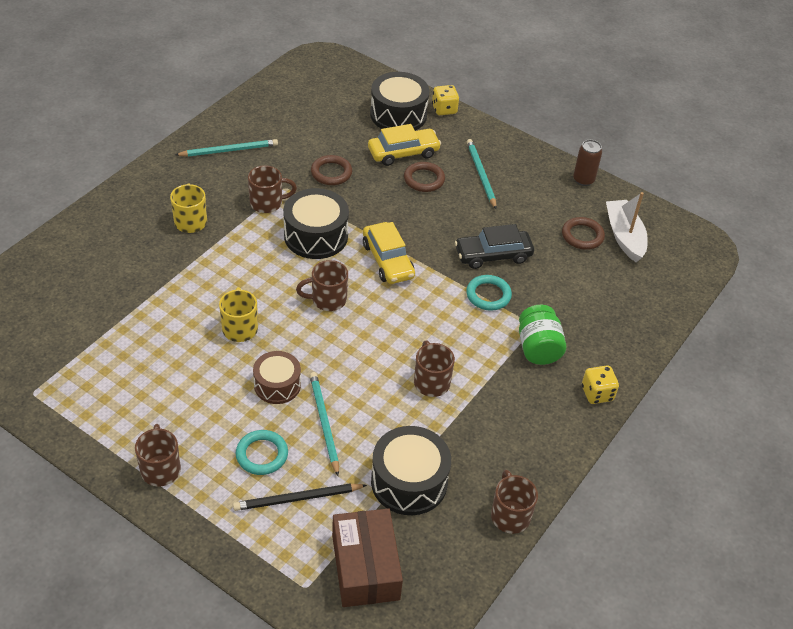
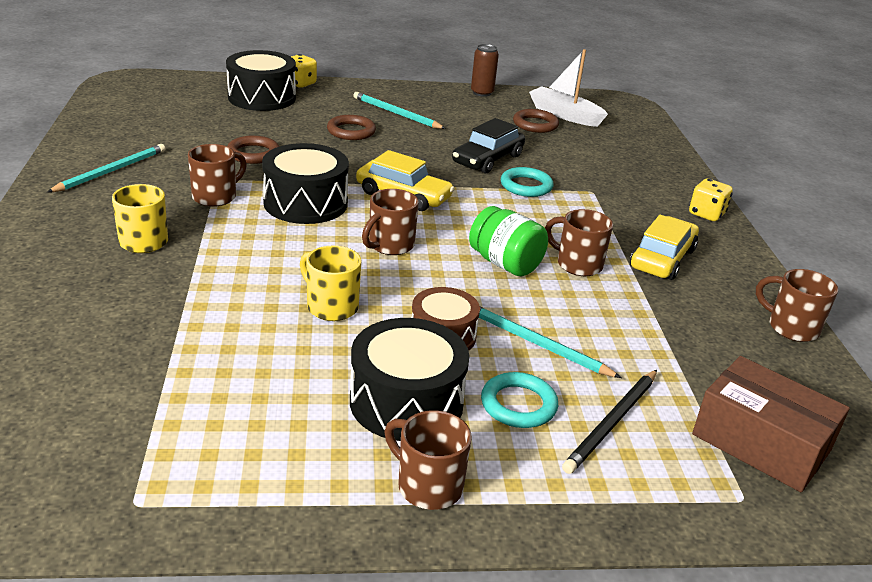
camera: 40 degrees left, 15 degrees down
yellow car [368,124,441,166] -> yellow car moved to [630,215,699,280]
black drum [371,426,451,515] -> black drum moved to [350,318,469,441]
green jar [519,305,566,365] -> green jar moved to [469,206,548,276]

